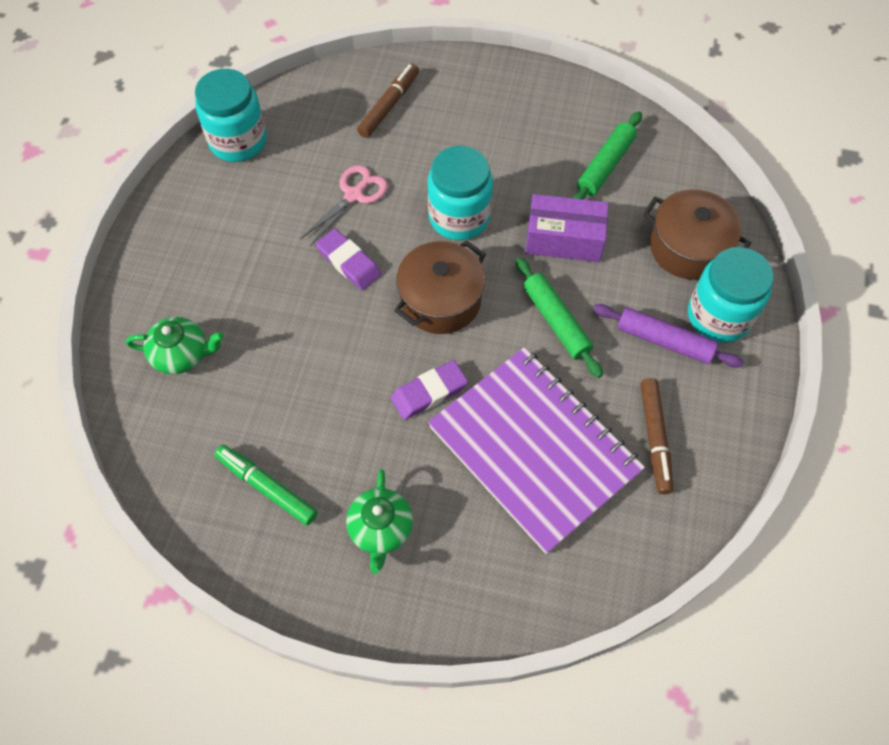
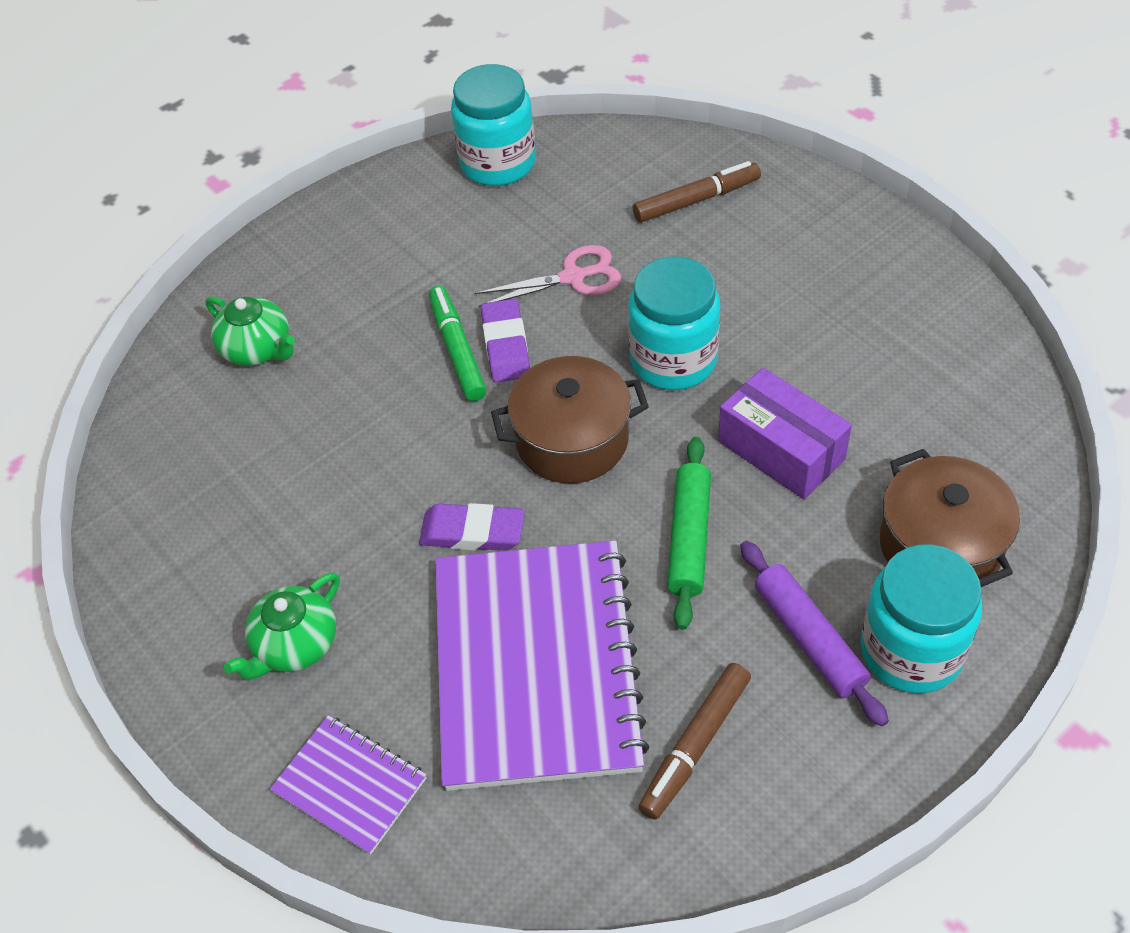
camera: 40 degrees right, 10 degrees down
green marker [214,445,318,526] -> green marker moved to [429,286,487,401]
green rolling pin [572,112,642,200] -> none
none -> purple notebook [270,715,427,855]

